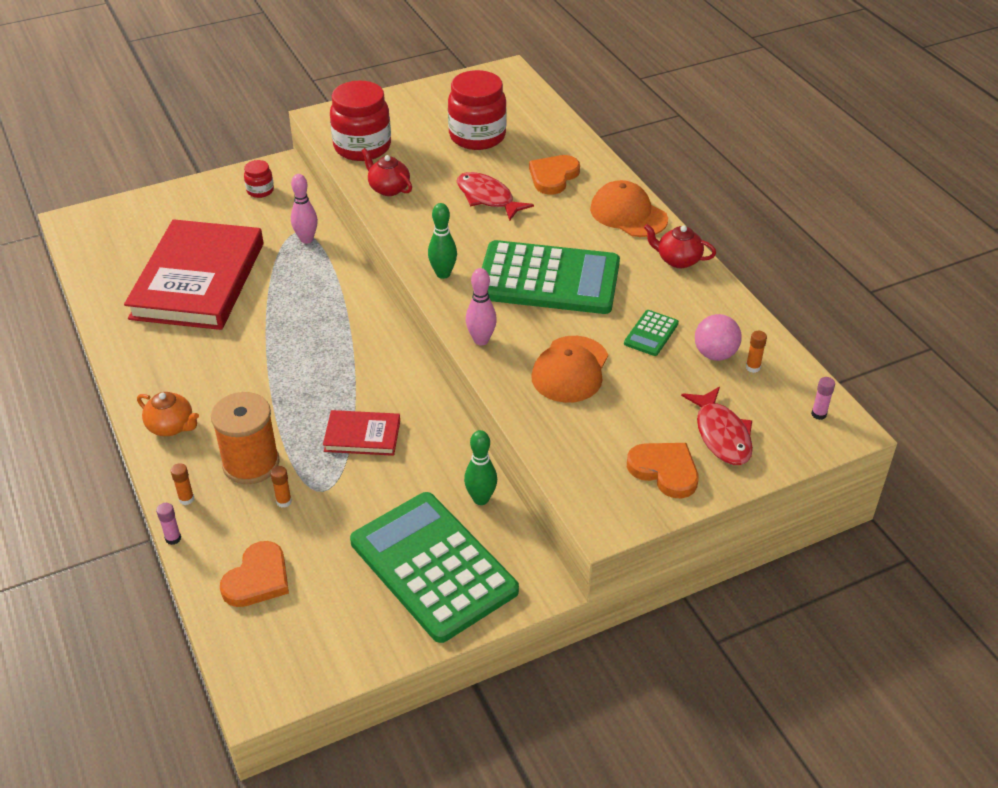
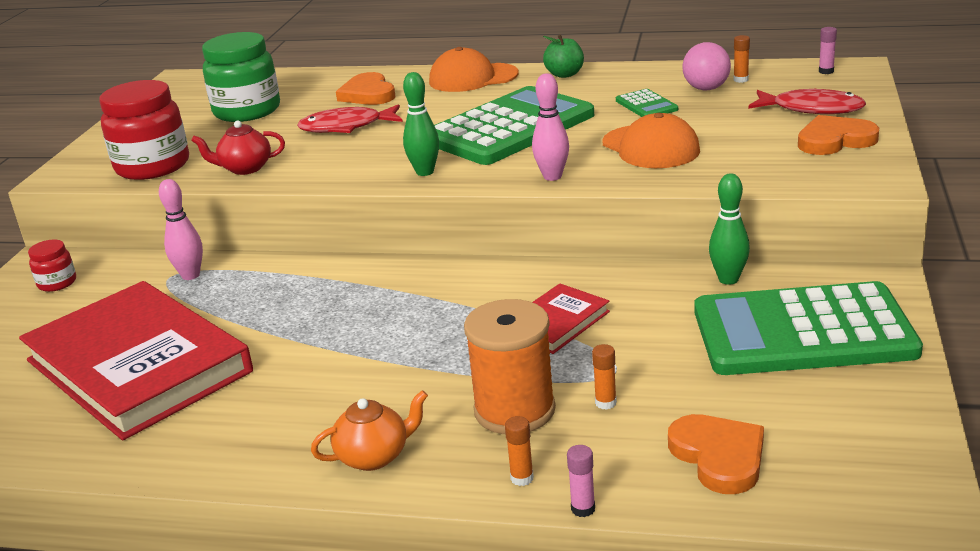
camera: 50 degrees left, 15 degrees down
red jar [448,70,507,150] -> green jar [202,32,280,122]
red teapot [644,224,716,268] -> green apple [543,34,584,78]

